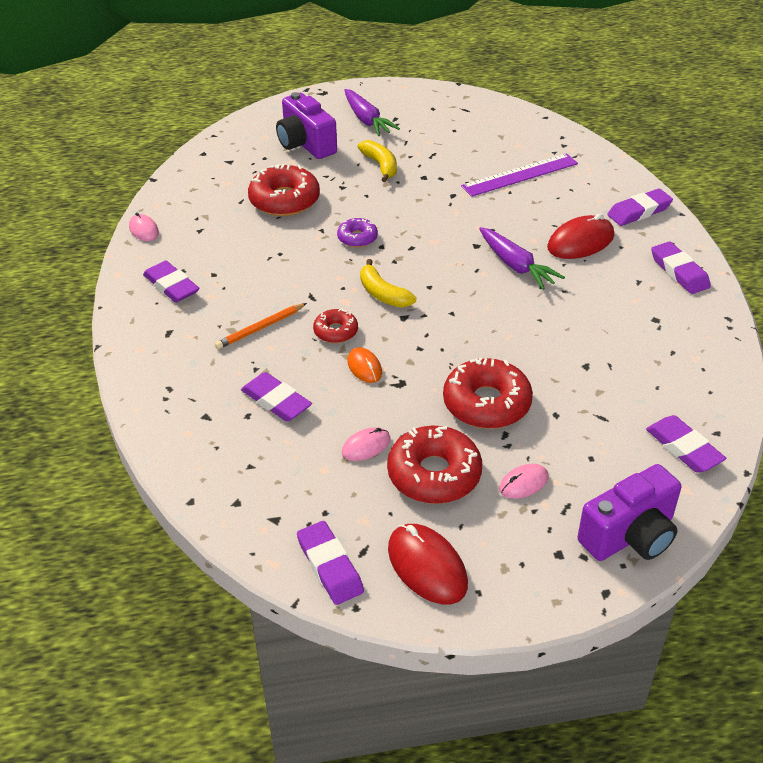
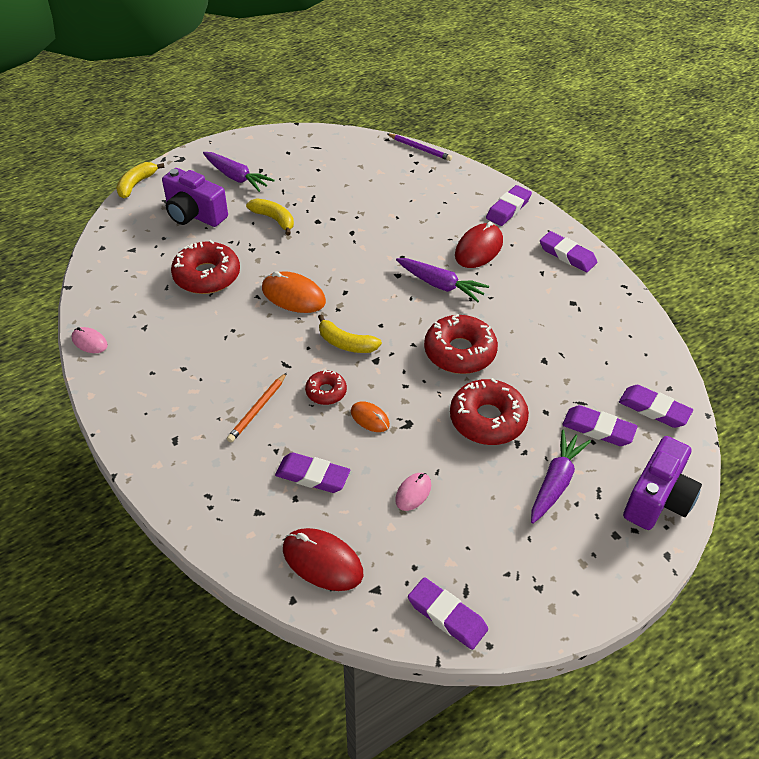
camera: 25 degrees left, 5 degrees up
purple eraser [143,261,199,303] -> purple eraser moved to [562,405,638,446]
purple donut [337,218,378,247] -> orange mouse [262,271,326,313]
red donut [387,426,482,504] -> red donut moved to [424,314,498,374]
red mouse [388,524,468,604] -> red mouse moved to [283,528,363,591]
purple ruler [461,153,578,197] -> none
pink mouse [499,464,549,499] -> purple carrot [531,429,591,524]
none -> yellow banana [116,162,165,198]
none -> purple pencil [387,134,452,161]

